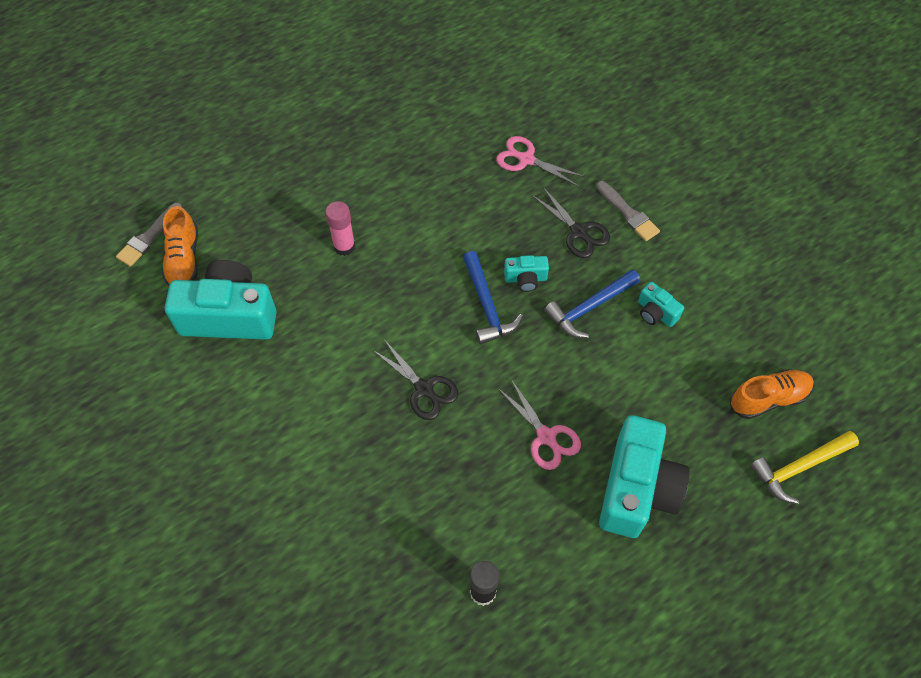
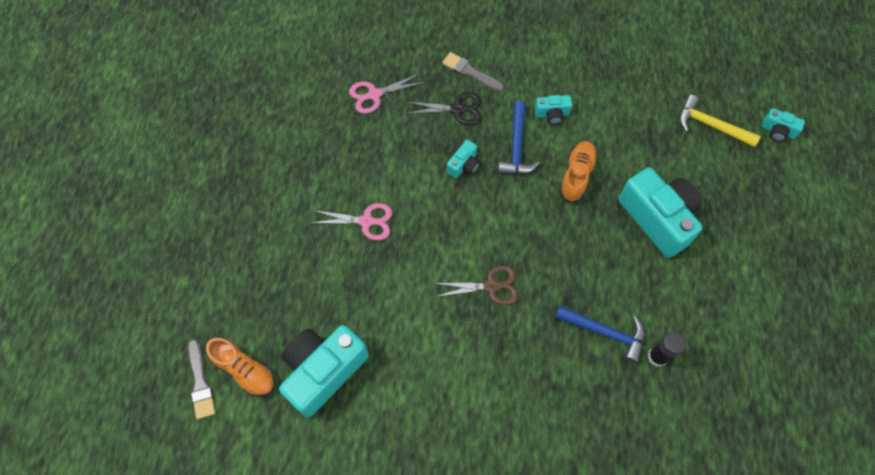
camera: 50 degrees left, 5 degrees up
pink glue stick [326,201,356,256] -> none
black scissors [373,339,458,420] -> brown scissors [433,265,519,305]
blue hammer [463,251,523,344] -> blue hammer moved to [555,306,645,363]
pink scissors [498,379,581,470] -> pink scissors moved to [312,203,392,240]
grey brush [596,181,660,241] -> grey brush turned 150 degrees counterclockwise [442,52,504,92]
orange shoe [730,369,814,419] -> orange shoe moved to [559,141,598,203]
yellow hammer [750,431,859,504] -> yellow hammer turned 105 degrees clockwise [679,95,761,147]
none -> turquoise camera [762,108,805,142]

